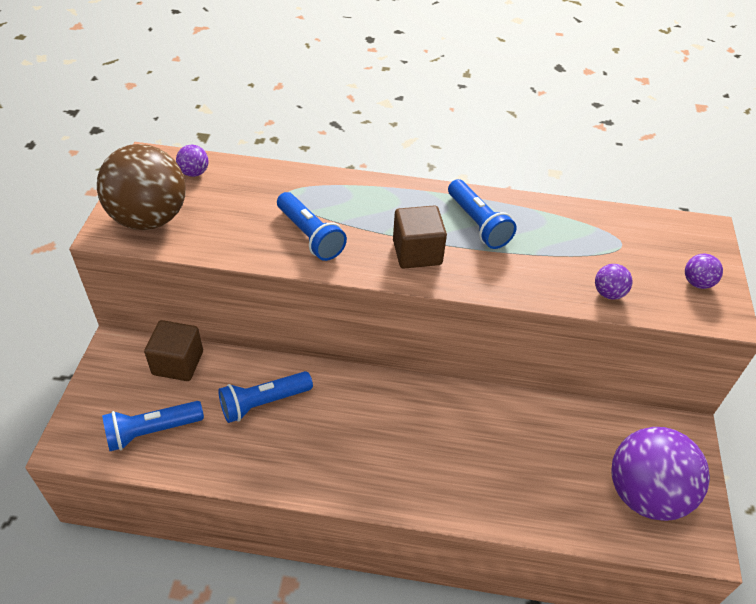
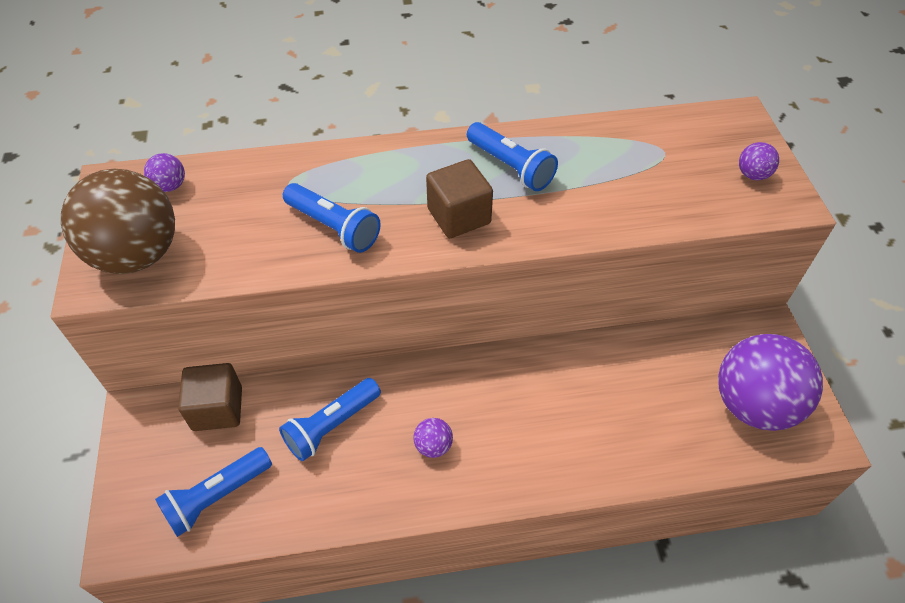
camera: 15 degrees left, 5 degrees up
purple ball [595,264,633,300] -> purple ball moved to [413,418,453,458]

